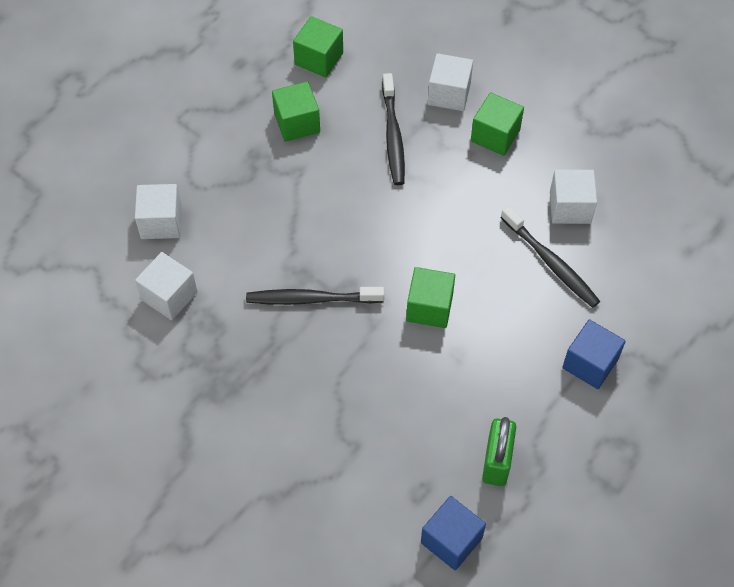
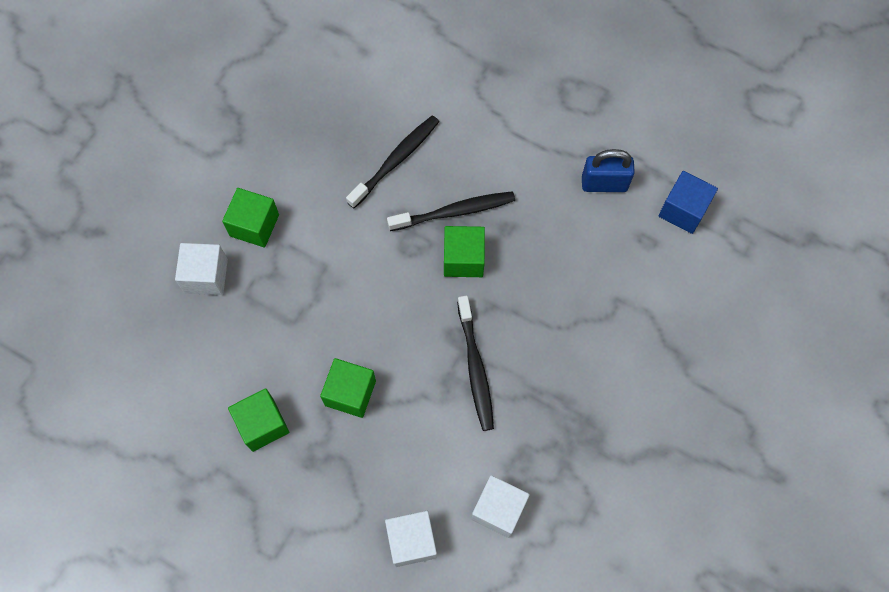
camera: 100 degrees left, 10 degrees up
green cube [293,16,343,78] -> green cube moved to [320,358,376,418]
black toothbrush [382,73,405,185] -> black toothbrush moved to [387,191,515,231]
green padlock [482,417,516,486] -> blue padlock [582,149,635,192]
white cube [550,170,597,224] -> none
blue cube [562,319,626,389] -> none

